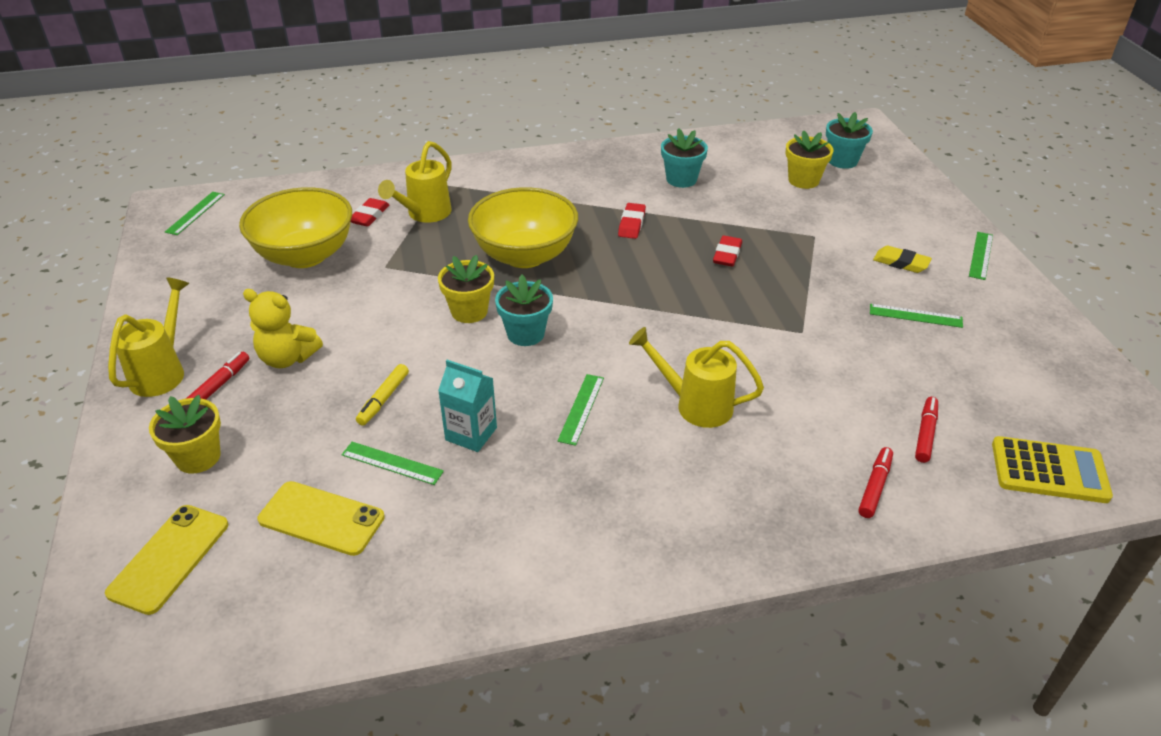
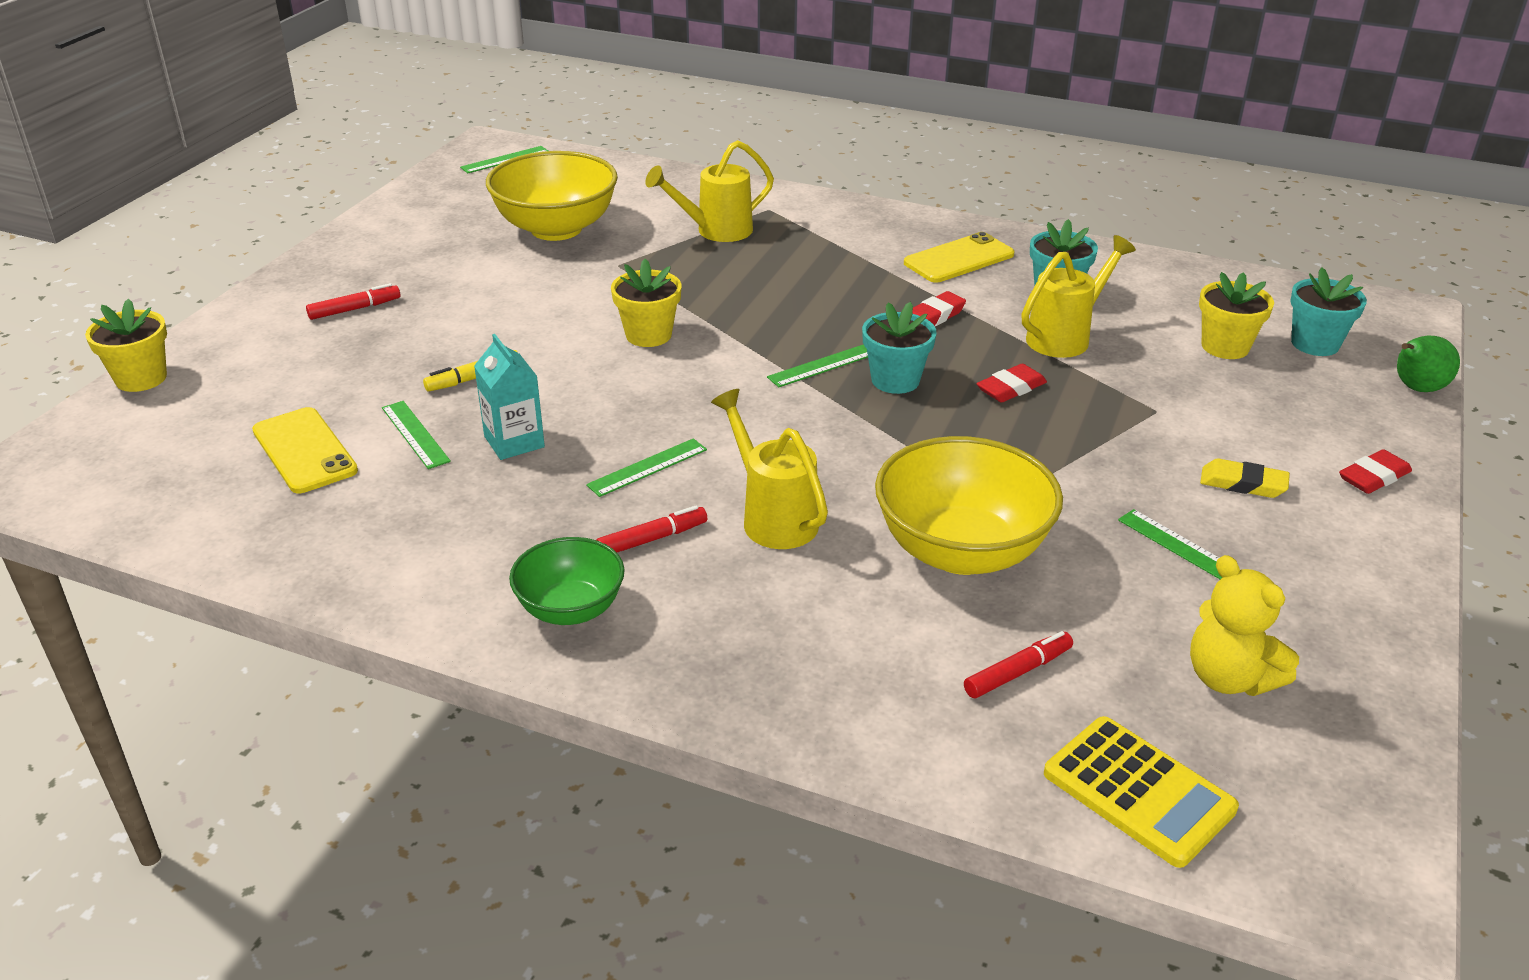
camera: 35 degrees right, 5 degrees down
yellow phone [105,505,228,615] -> yellow phone moved to [904,232,1015,283]
yellow watering can [108,277,190,397] -> yellow watering can moved to [1022,235,1136,358]
yellow flower pot [149,395,221,474] -> yellow flower pot moved to [85,299,167,392]
yellow teddy bear [243,289,323,368] -> yellow teddy bear moved to [1190,555,1299,696]
red eraser [351,198,389,227] -> red eraser moved to [1339,449,1412,494]
yellow bowl [468,187,578,268] -> yellow bowl moved to [875,436,1063,575]
turquoise flower pot [495,275,553,346] -> turquoise flower pot moved to [862,302,937,394]
red marker [858,447,893,518] -> red marker moved to [596,505,707,552]
yellow eraser [873,246,932,273] -> yellow eraser turned 45 degrees counterclockwise [1200,459,1290,498]
green ruler [969,232,993,280] -> green ruler moved to [767,345,868,387]
none -> green bowl [509,537,625,625]
none -> green pear [1397,336,1460,392]

